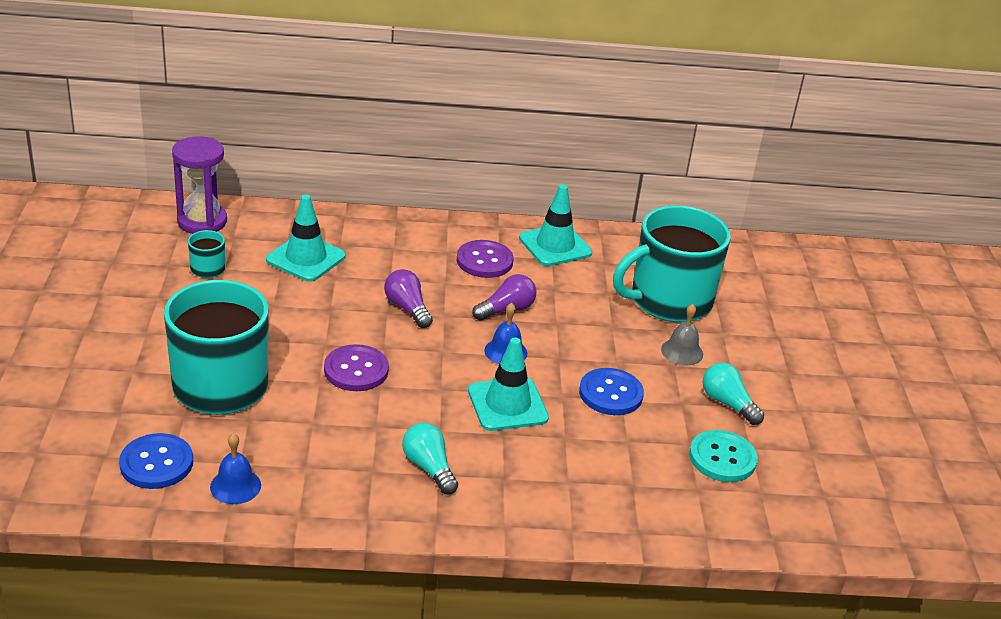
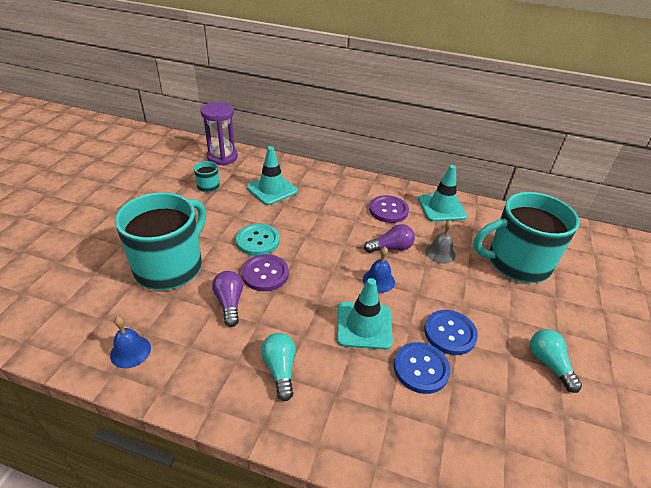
camera: 20 degrees right, 5 degrees up
blue button [119,433,193,489] -> blue button moved to [394,342,451,394]
purple light bulb [384,269,433,328] -> purple light bulb moved to [212,271,243,327]
grey bell [661,304,703,365] -> grey bell moved to [425,220,456,264]
turquoise button [689,430,758,482] -> turquoise button moved to [236,224,280,256]

